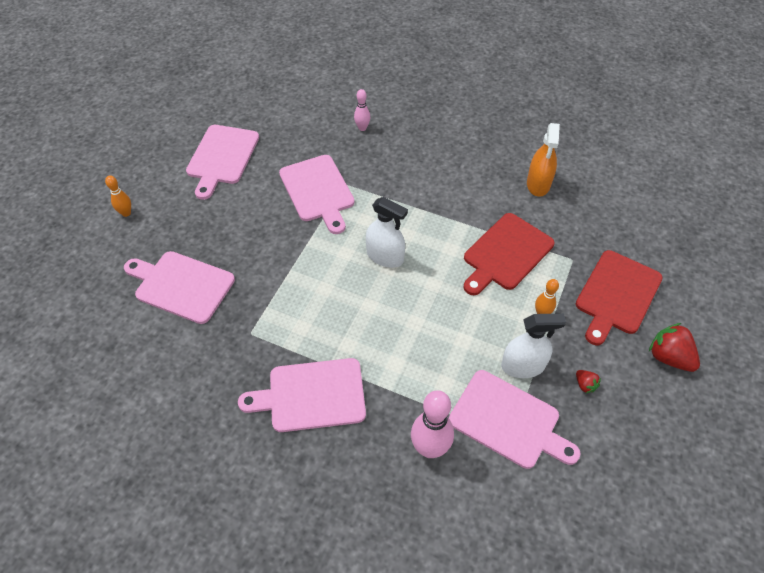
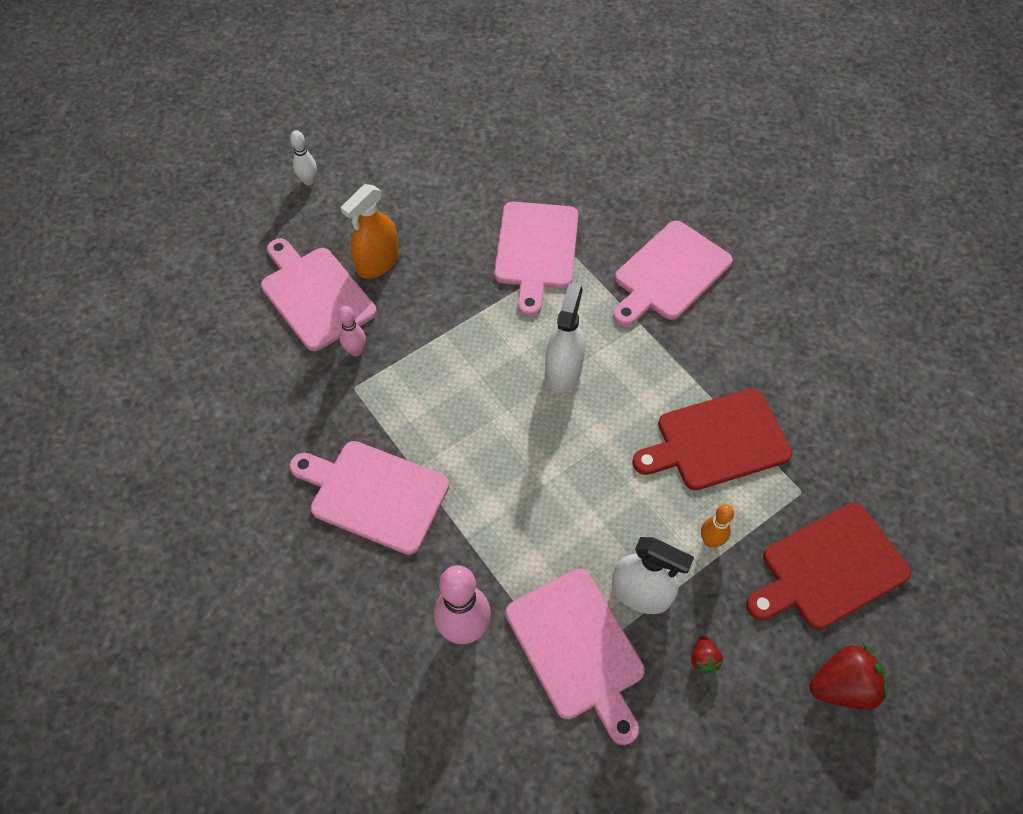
camera: 30 degrees right, 5 degrees up
orange bowling pin [105,176,131,217] -> white bowling pin [290,130,317,185]
pink cutting board [186,125,259,200] -> pink cutting board moved to [613,221,733,326]
pink bowling pin [354,89,370,131] -> pink bowling pin moved to [338,306,366,356]
white spray bottle [366,197,408,268] -> white spray bottle turned 135 degrees counterclockwise [545,283,585,393]
orange spray bottle [527,123,560,197] -> orange spray bottle moved to [341,184,399,279]
red strawberry [649,323,700,372] -> red strawberry turned 90 degrees clockwise [809,644,888,710]

